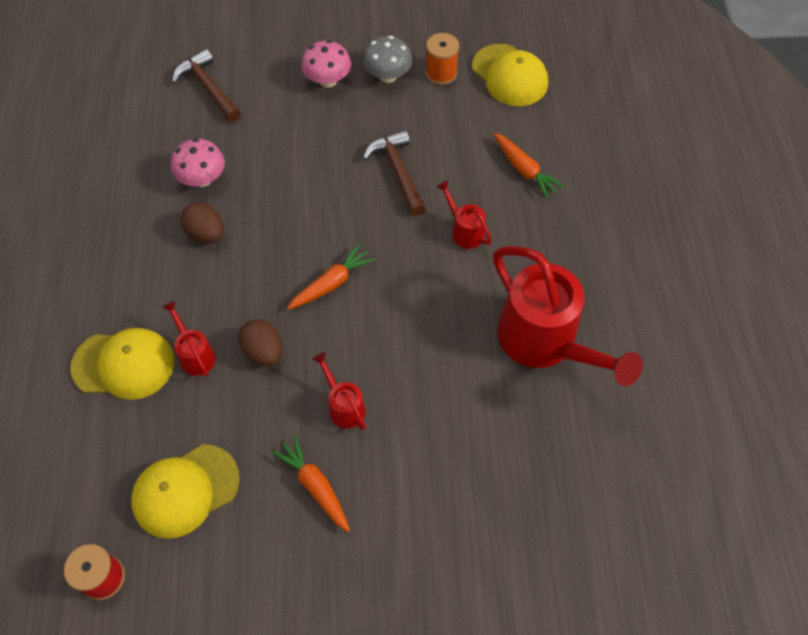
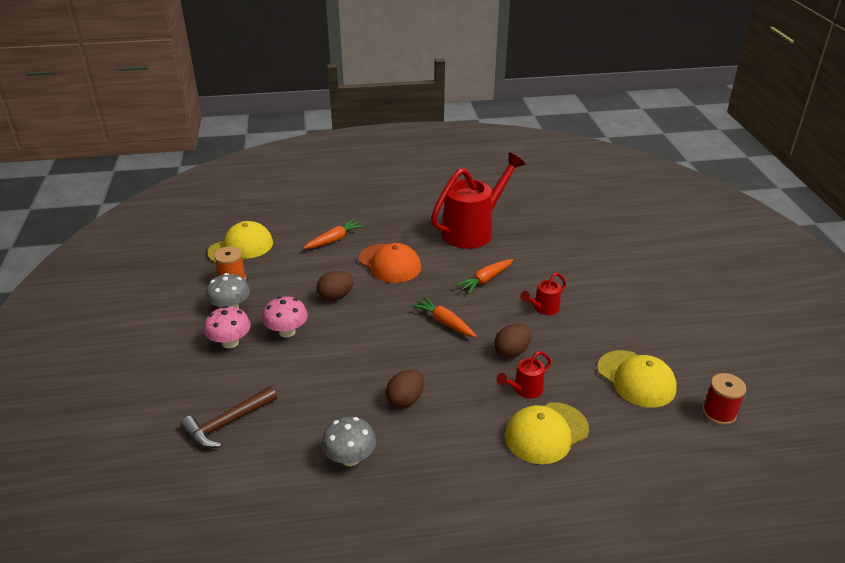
camera: 95 degrees left, 25 degrees down
yellow cap [70,328,174,400] -> yellow cap turned 120 degrees counterclockwise [505,402,589,464]
pink mushroom [171,138,225,187] -> pink mushroom moved to [262,296,308,338]
orange carrot [272,435,350,532] -> orange carrot moved to [456,259,513,294]
brown hammer [363,130,426,216] -> brown egg [317,271,354,301]
red watering can [437,180,492,249] -> orange cap [358,243,421,283]
none -> grey mushroom [322,417,376,466]

